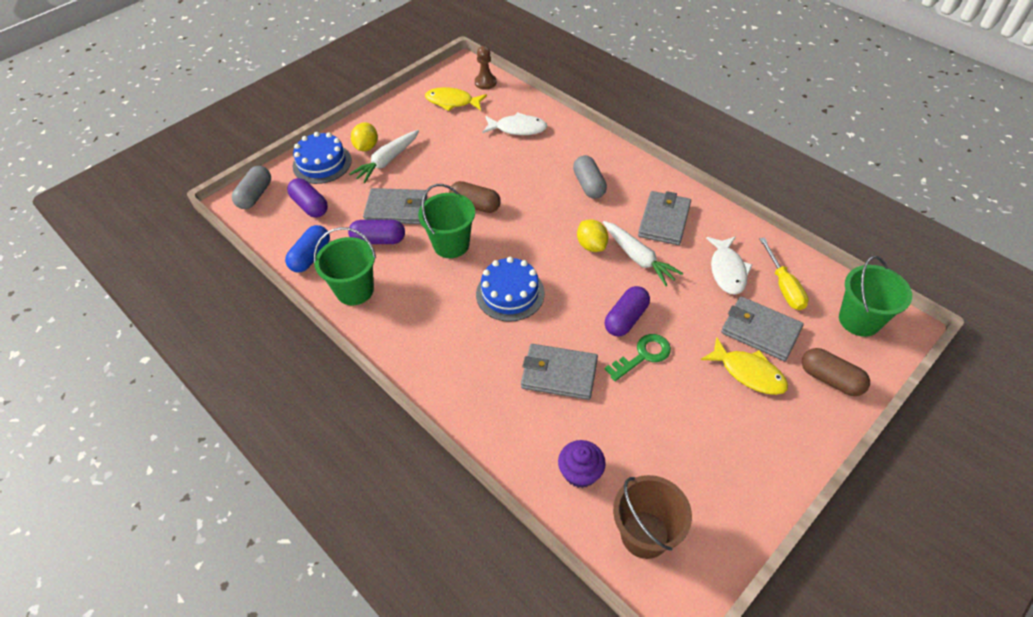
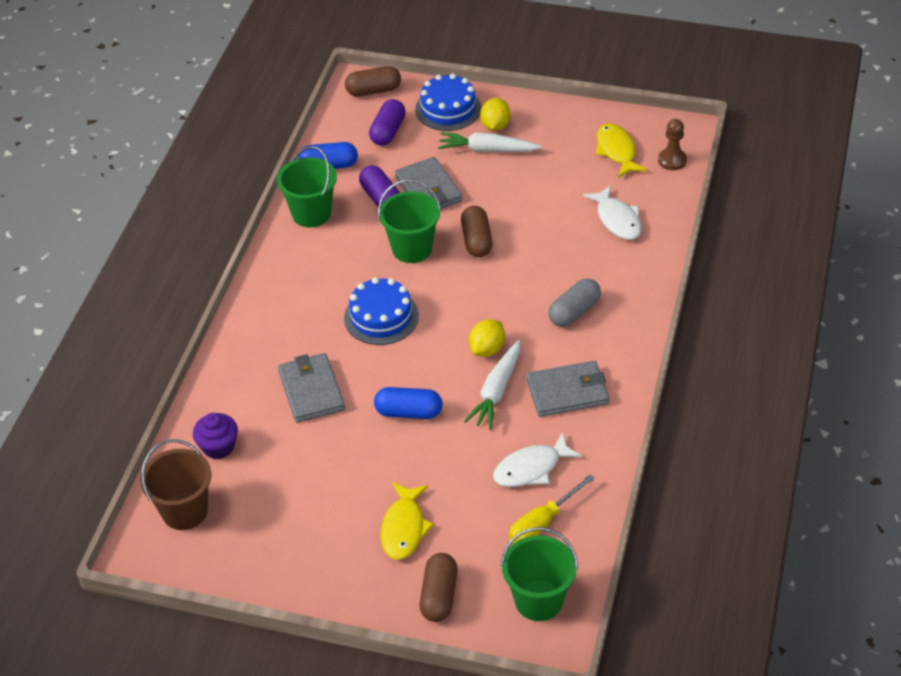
camera: 60 degrees right, 5 degrees down
grey capsule [232,166,271,209] -> brown capsule [345,66,401,96]
yellow lemon [351,122,378,151] -> yellow lemon turned 60 degrees counterclockwise [480,98,511,131]
purple capsule [605,286,650,336] -> blue capsule [374,387,442,419]
green key [605,334,671,381] -> none
grey wallet [721,296,804,361] -> none

